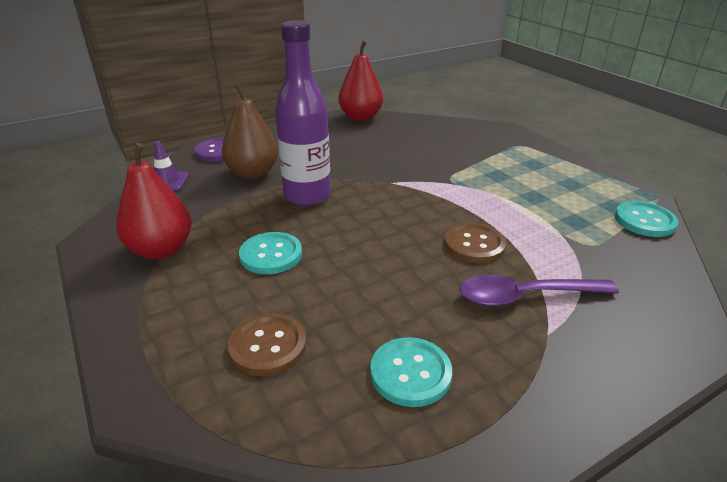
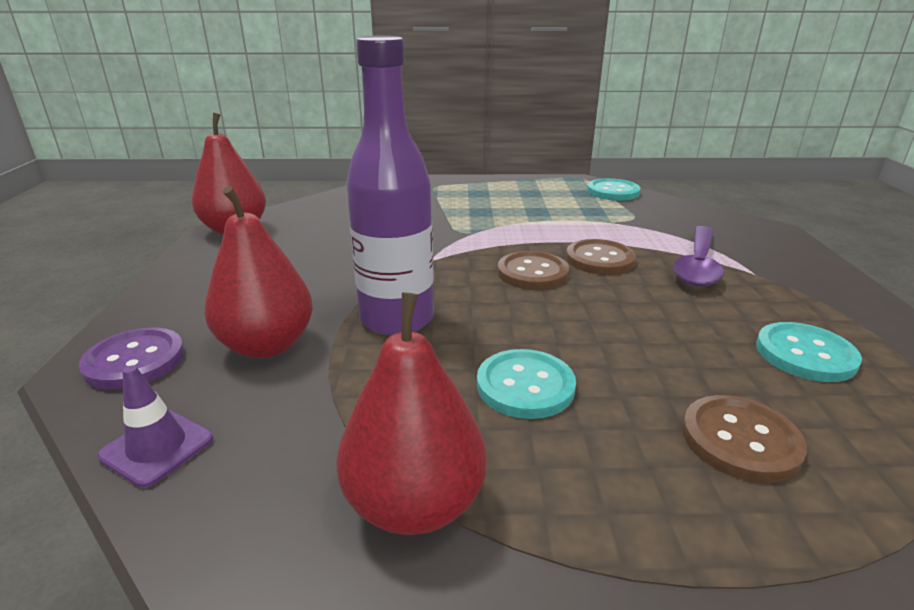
camera: 60 degrees left, 5 degrees down
brown pear [222,83,279,179] -> red pear [204,186,313,358]
none -> brown button [498,251,569,290]

